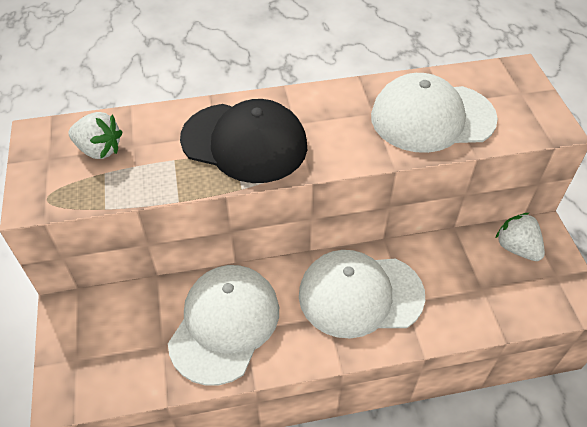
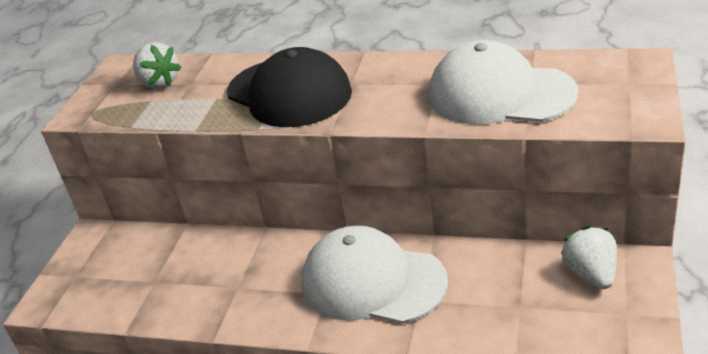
camera: 30 degrees right, 15 degrees down
white cap [168,265,279,386] -> none

